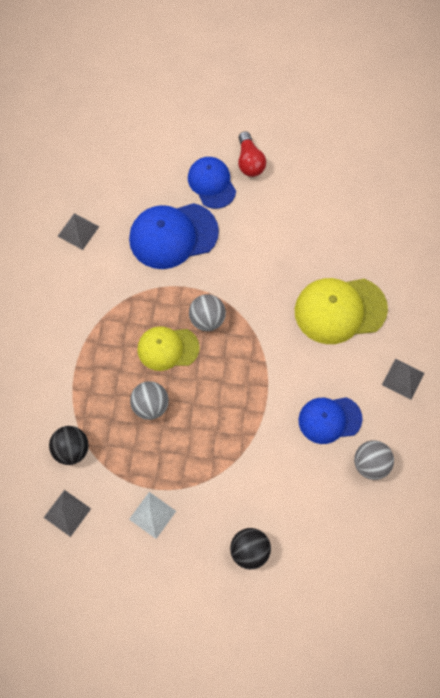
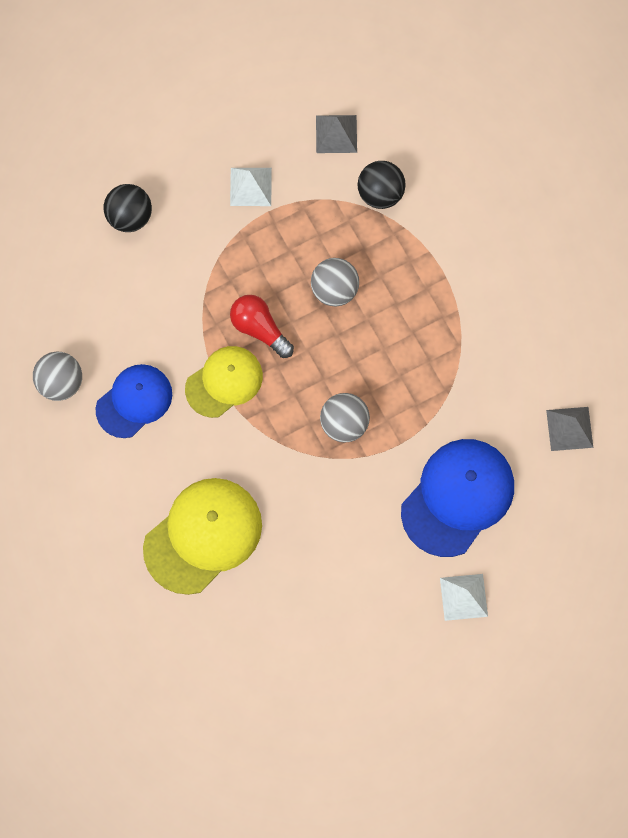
camera: 145 degrees right, 5 degrees up
yellow cap [137,326,200,371] -> yellow cap moved to [185,346,263,418]
blue cap [188,157,236,209] -> white pyramid [440,574,488,621]
red light bulb [238,131,266,177] -> red light bulb moved to [230,295,294,358]
grey pyramid [382,358,424,400] -> none

